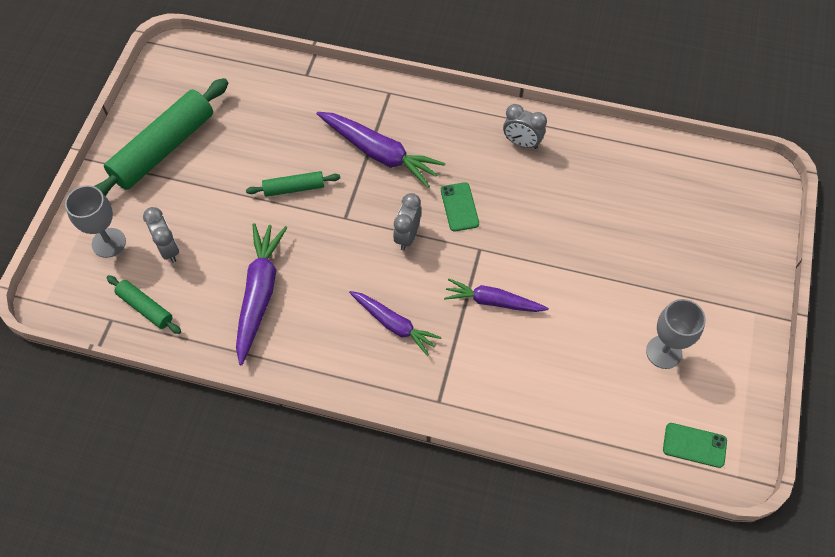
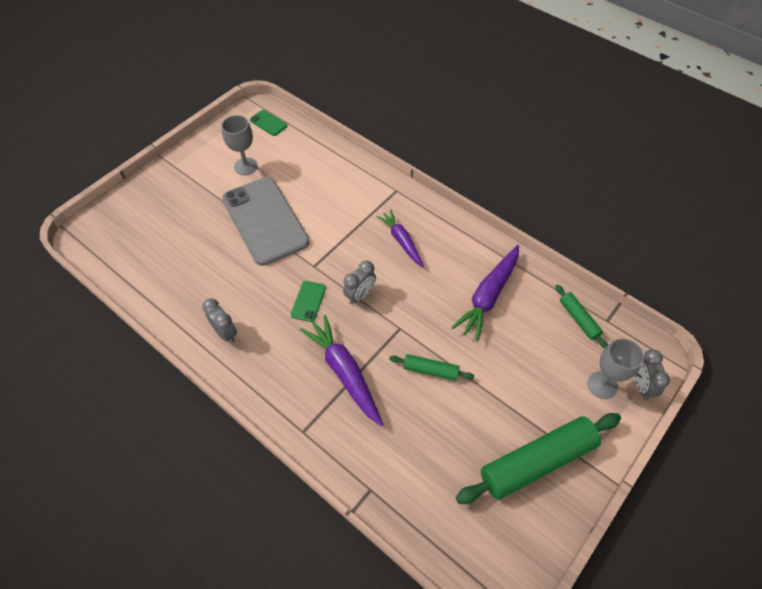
camera: 155 degrees left, 5 degrees down
grey clock [143,207,179,263] -> grey clock moved to [634,349,670,400]
purple carrot [444,278,549,312] -> none
none -> grey phone [222,177,310,266]

